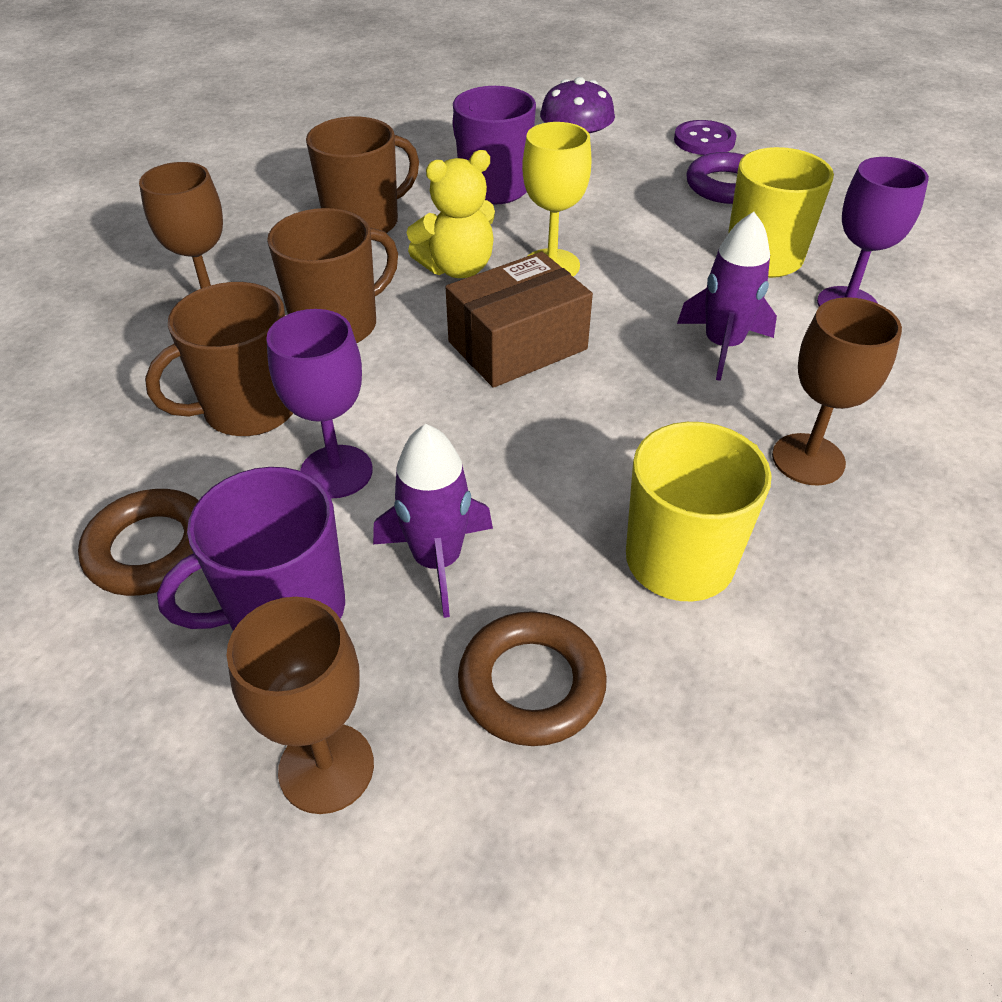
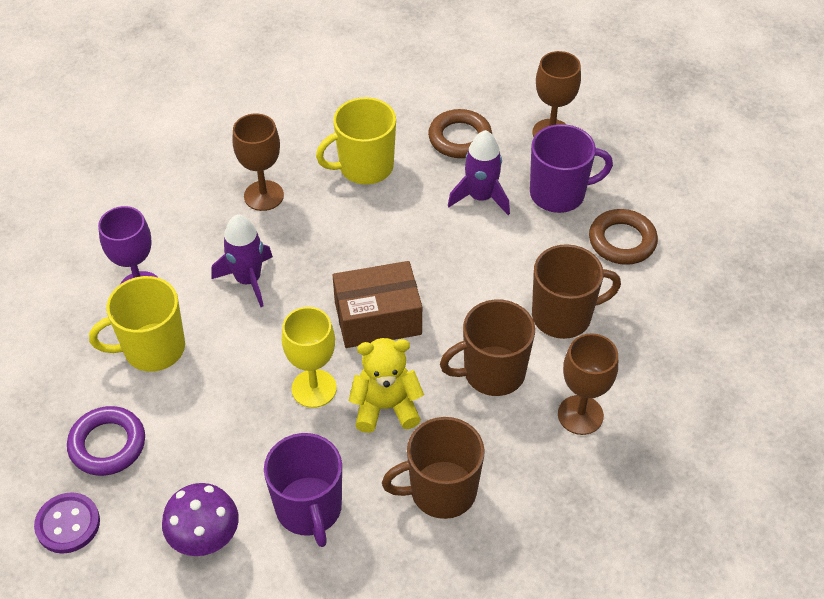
camera: 160 degrees left, 5 degrees up
purple goblet [266,309,373,498] -> none

